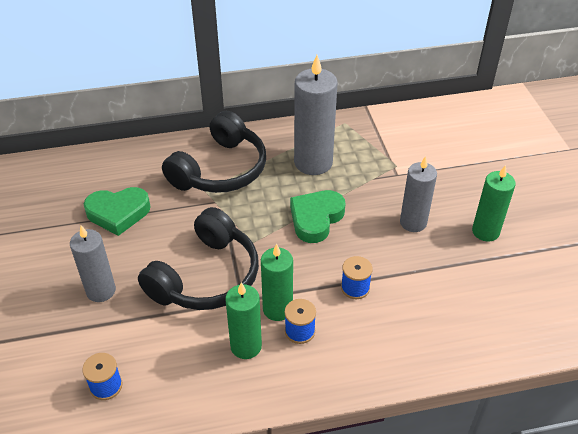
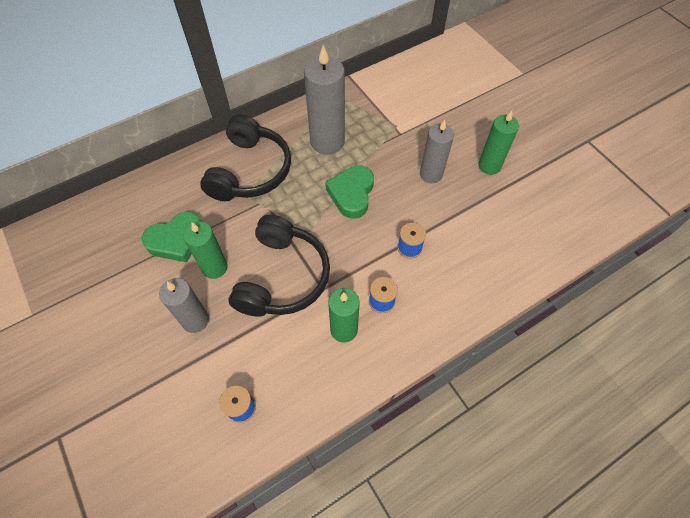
camera: 20 degrees left, 15 degrees up
green candle [261,244,293,321] -> green candle moved to [183,222,228,279]

